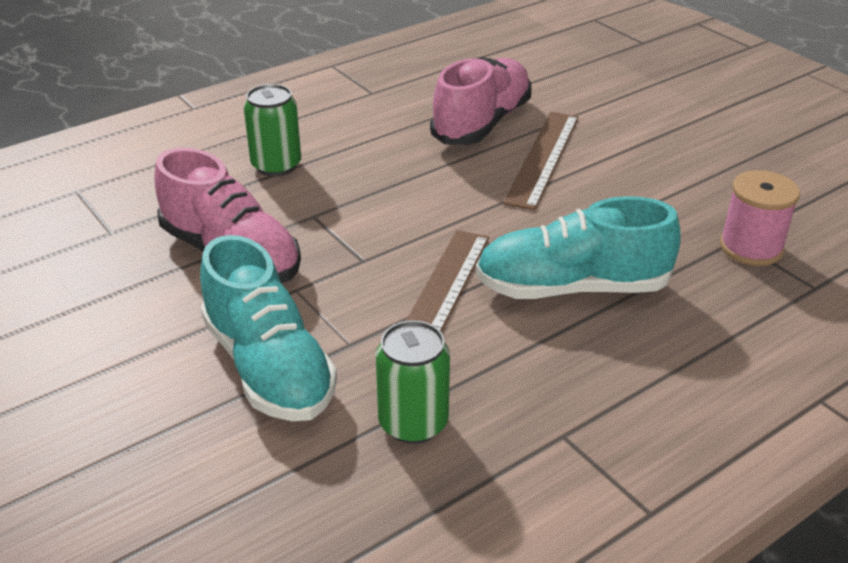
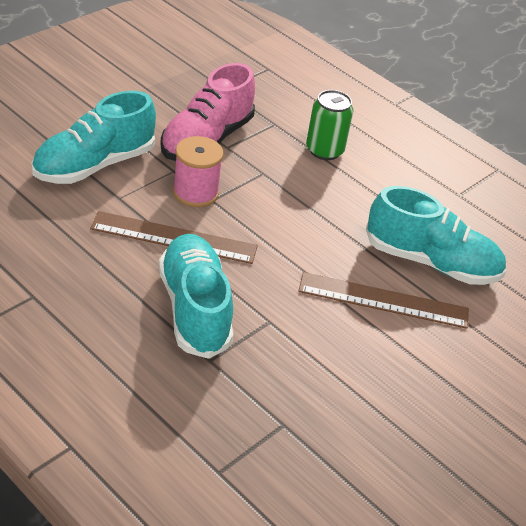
camera: 75 degrees right, 5 degrees up
green can [376,320,450,444] -> none
pink shoe [430,57,532,145] -> turquoise shoe [366,186,506,285]
pink spool [720,170,800,266] -> pink spool moved to [173,136,224,207]

